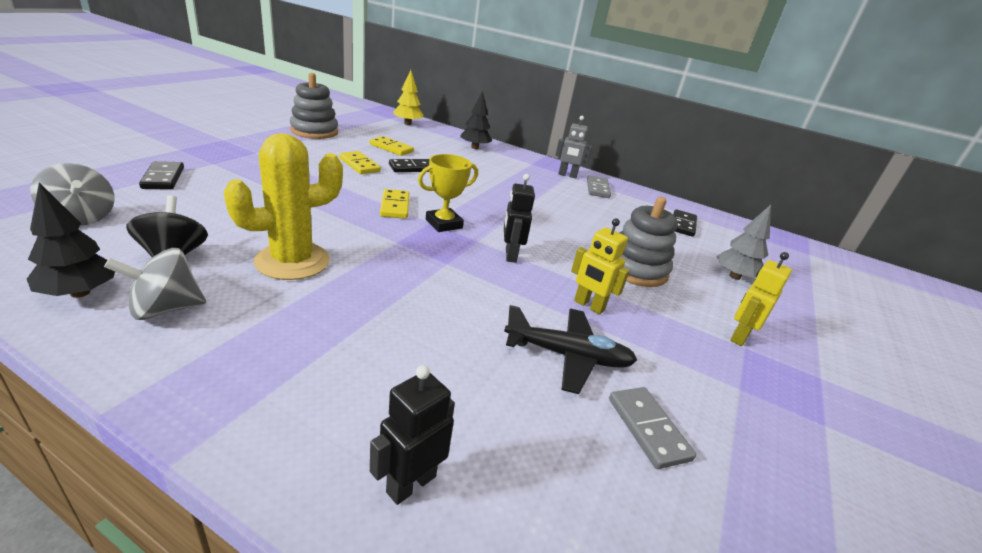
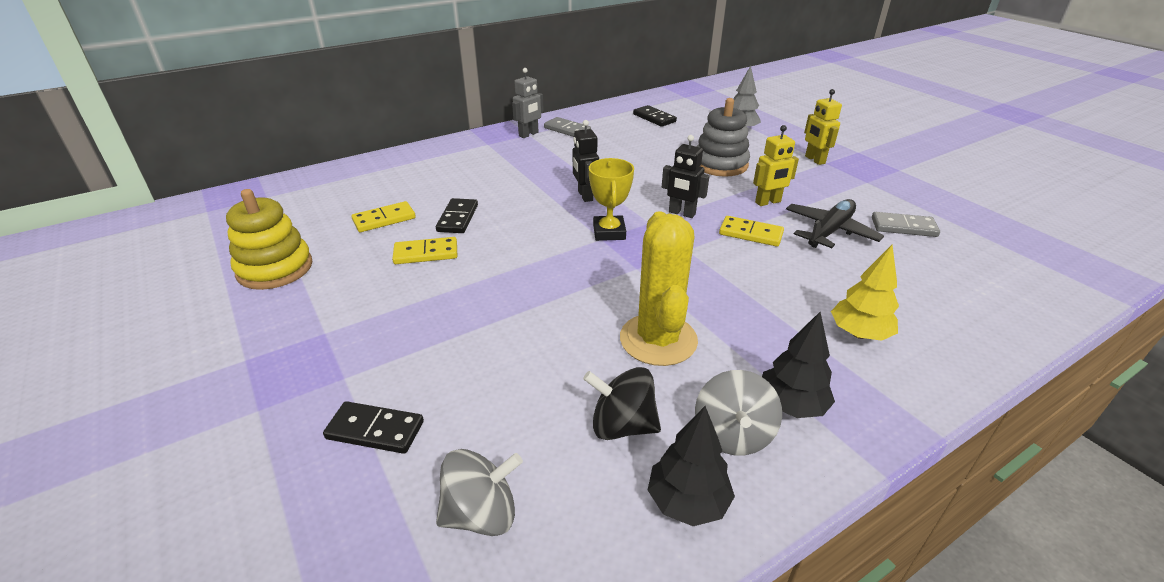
camera: 55 degrees left, 5 degrees up
grey stacking toy [290,73,338,139] -> yellow stacking toy [226,189,312,290]
black robot [370,365,455,505] -> black robot moved to [573,120,599,202]
yellow domino [380,189,409,219] -> yellow domino moved to [719,216,784,247]
yellow tree [393,70,424,125] -> yellow tree moved to [831,245,899,341]
black tree [460,91,493,149] -> black tree moved to [762,312,835,418]

